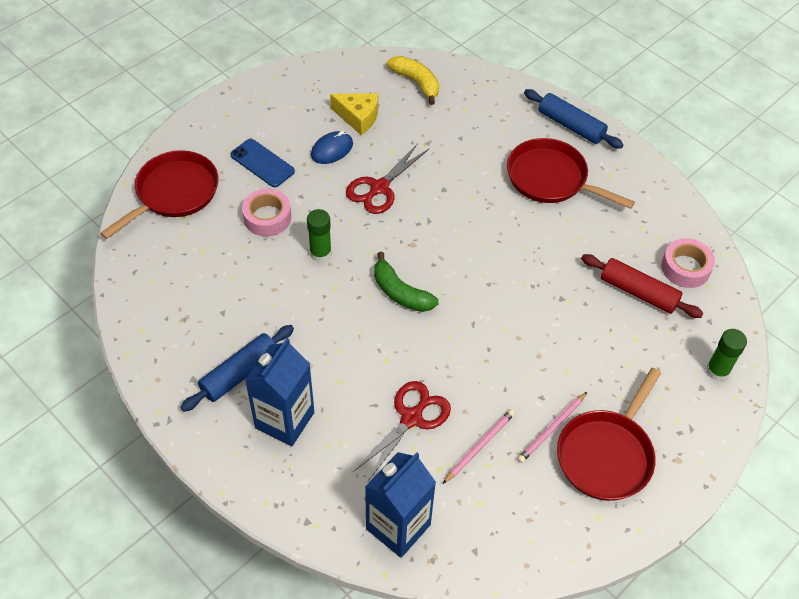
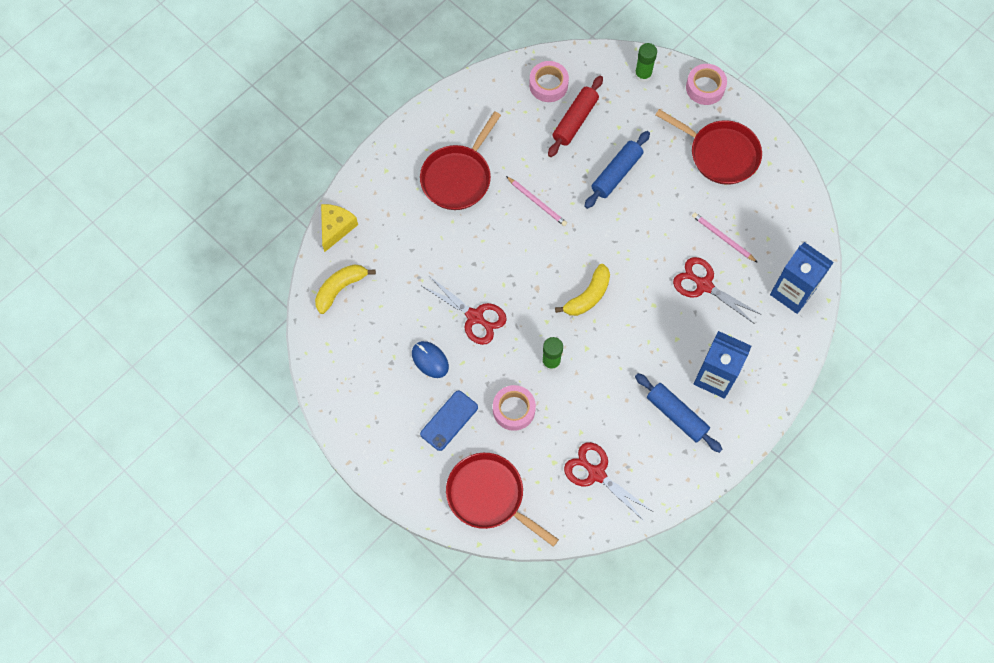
camera: 90 degrees left, 15 degrees up
yellow cheese [330,93,378,135] -> yellow cheese moved to [321,204,358,252]
green banana [374,252,439,312] -> yellow banana [555,264,610,316]
pink pencil [517,392,587,463] -> pink pencil moved to [506,176,567,226]
blue rolling pin [524,89,624,149] -> blue rolling pin moved to [584,131,650,209]
none -> red scissors [564,442,652,522]
none -> pink tape [686,64,727,105]

